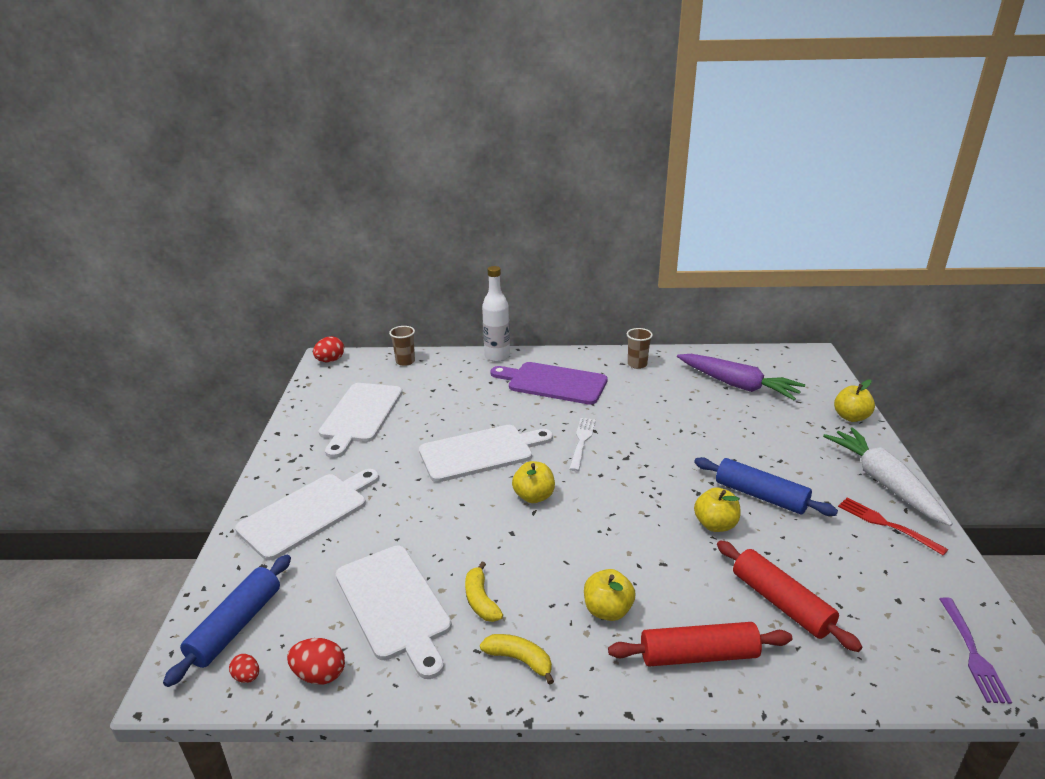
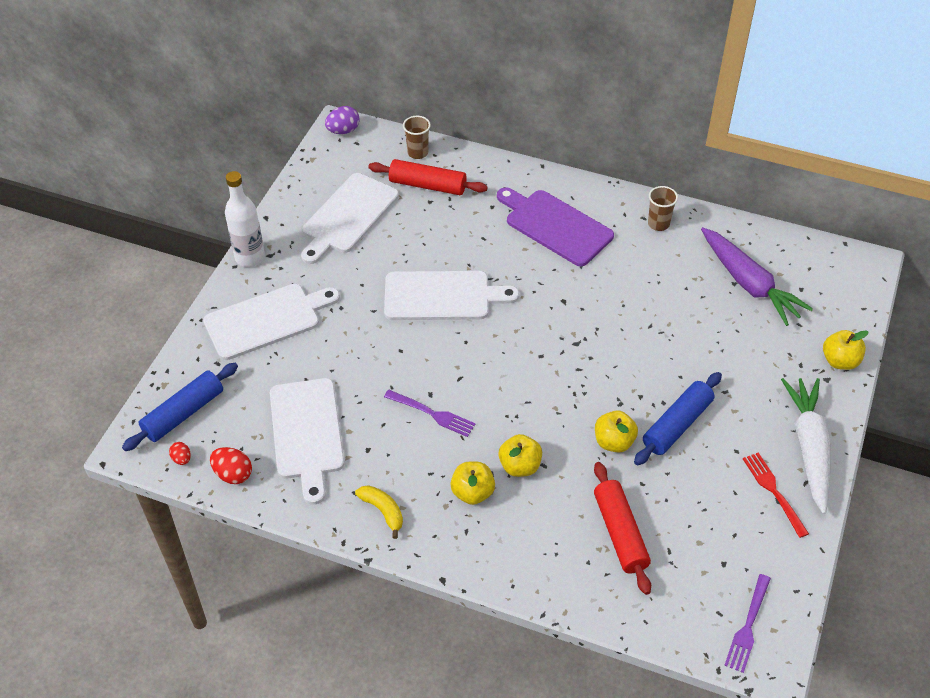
camera: 20 degrees right, 20 degrees up
red egg [313,336,344,362] -> purple egg [325,106,359,134]
yellow banana [465,562,503,622] -> none
white bottle [482,266,510,362] -> white bottle moved to [225,171,265,267]
yellow apple [512,461,555,503] -> yellow apple moved to [499,434,542,477]
white fork [569,418,596,471] -> none
red rolling pin [608,622,792,666] -> red rolling pin moved to [369,159,488,195]
blue rolling pin [694,457,838,516] -> blue rolling pin turned 75 degrees clockwise [634,372,722,465]
none -> purple fork [384,390,476,437]

